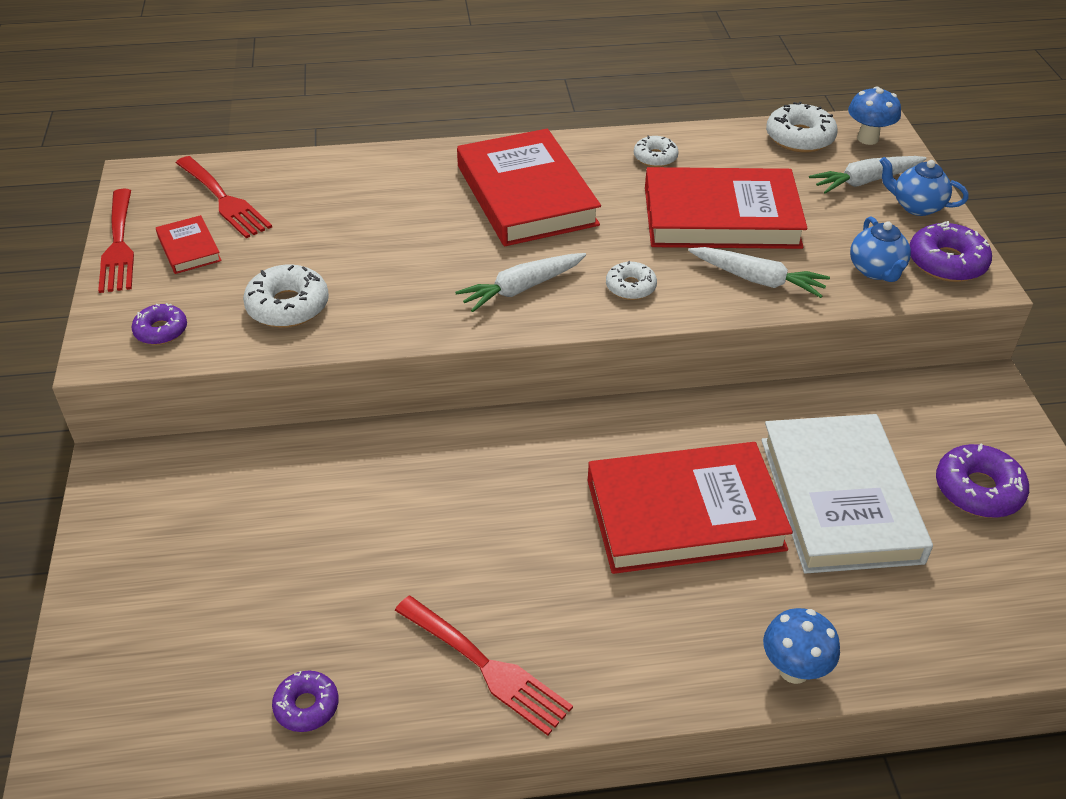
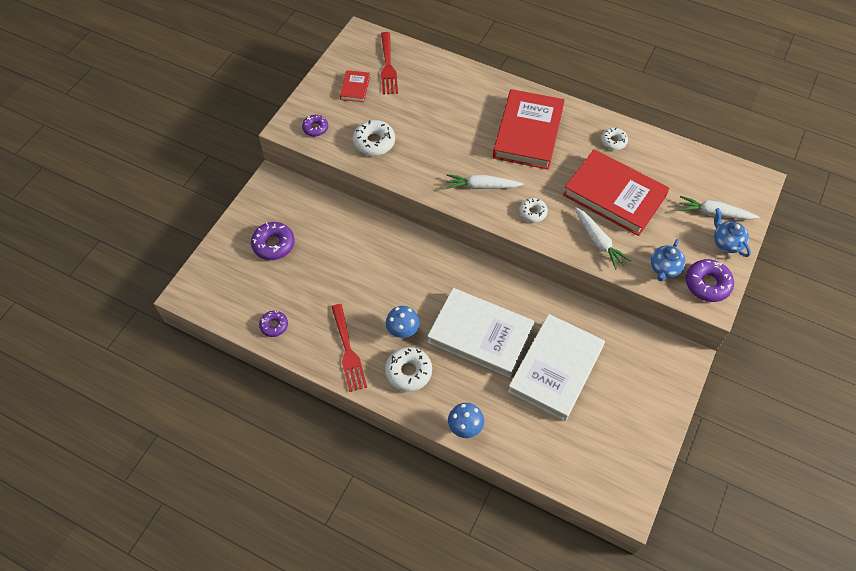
camera: 35 degrees right, 15 degrees up
red fork [98,189,134,293] -> none
red book [587,442,793,574] -> white book [427,288,535,378]
white donut [766,102,838,152] -> white donut moved to [385,347,432,392]
blue mushroom [848,87,901,145] -> blue mushroom moved to [386,306,420,338]
purple donut [936,443,1029,518] -> purple donut moved to [251,222,295,260]

